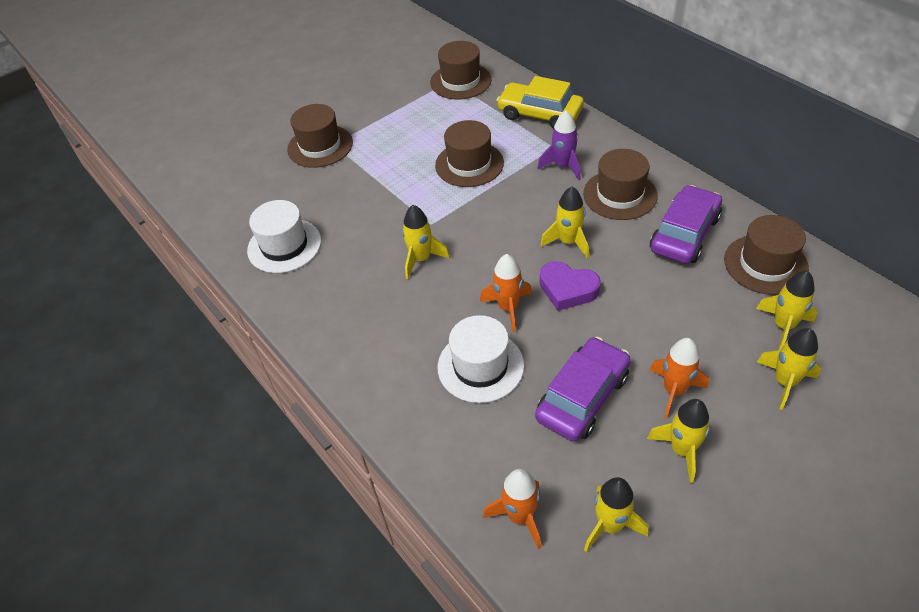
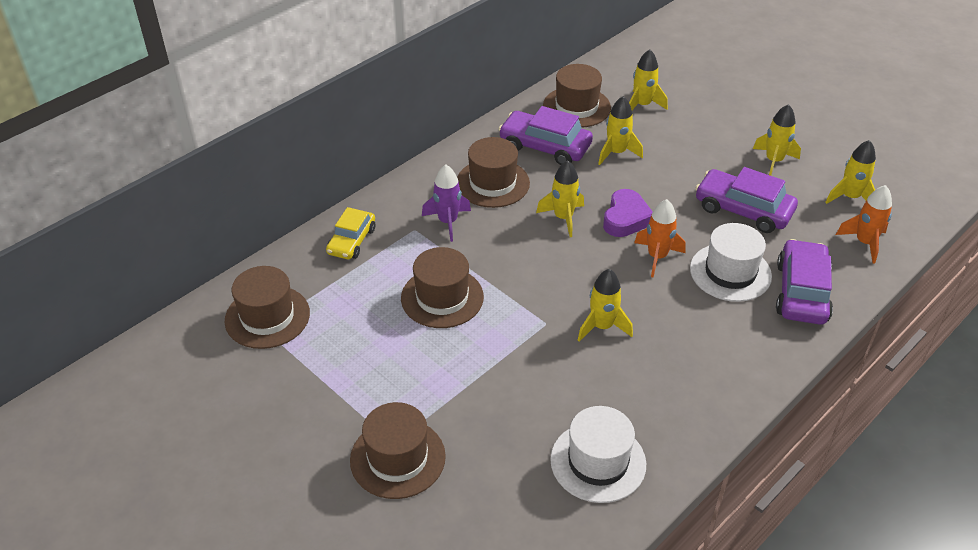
camera: 100 degrees left, 5 degrees down
yellow car [496,76,584,129] -> yellow car [326,207,375,259], size x0.65
orange rocket [650,338,709,418] -> none
yellow rocket [757,328,821,410] -> yellow rocket moved to [598,96,643,165]
none -> purple car [776,239,833,325]

